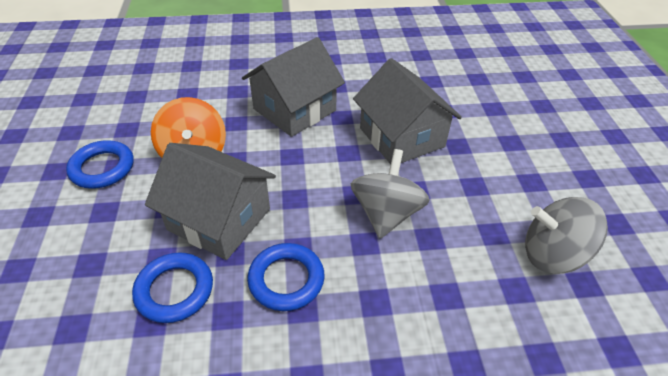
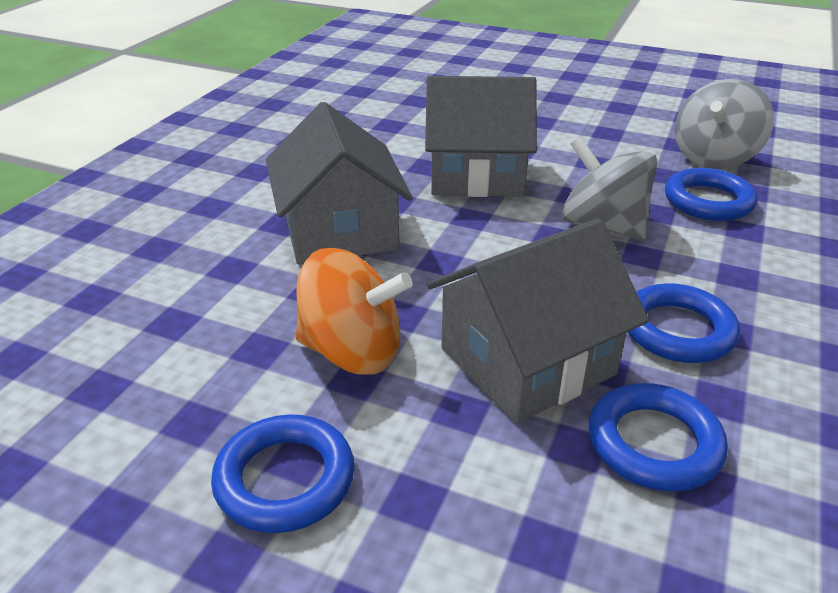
camera: 60 degrees left, 10 degrees down
none -> blue ring [665,168,757,221]

